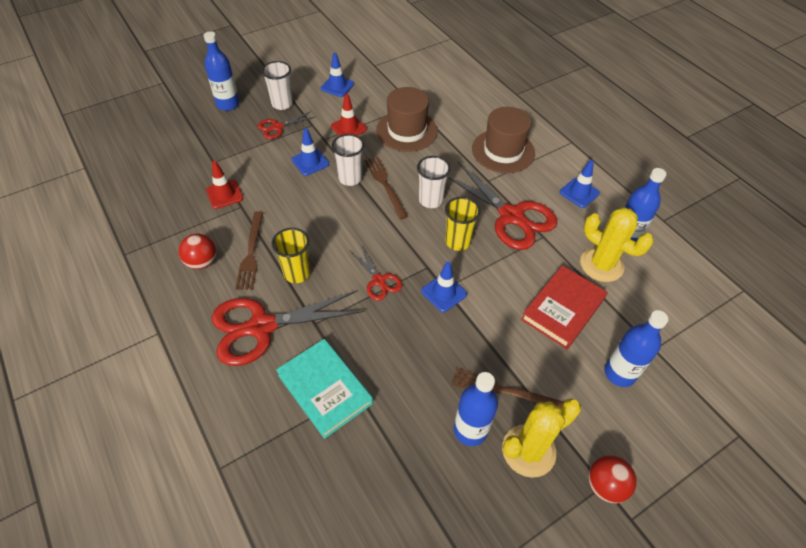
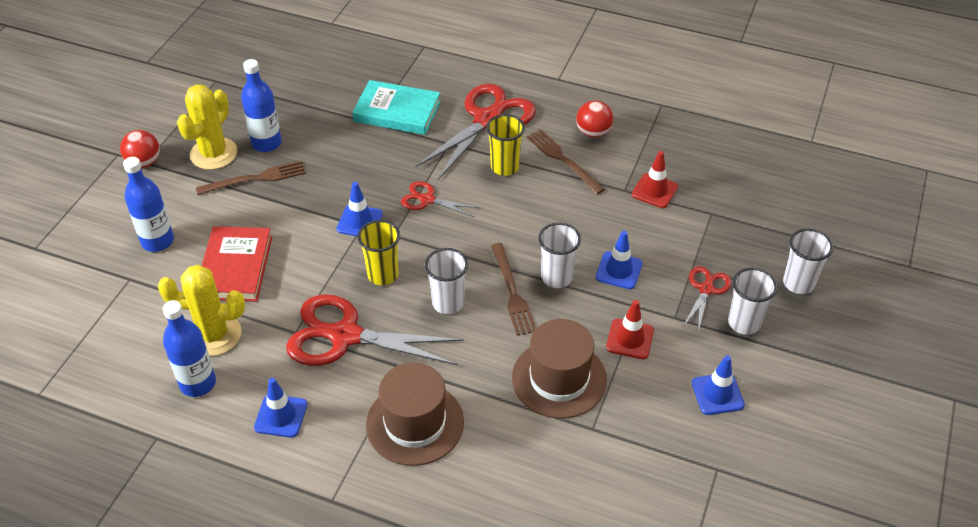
camera: 145 degrees right, 5 degrees down
blue bottle [204,31,239,111] -> white cup [783,228,833,294]
brown fork [365,157,408,219] -> brown fork turned 45 degrees clockwise [491,243,536,336]

